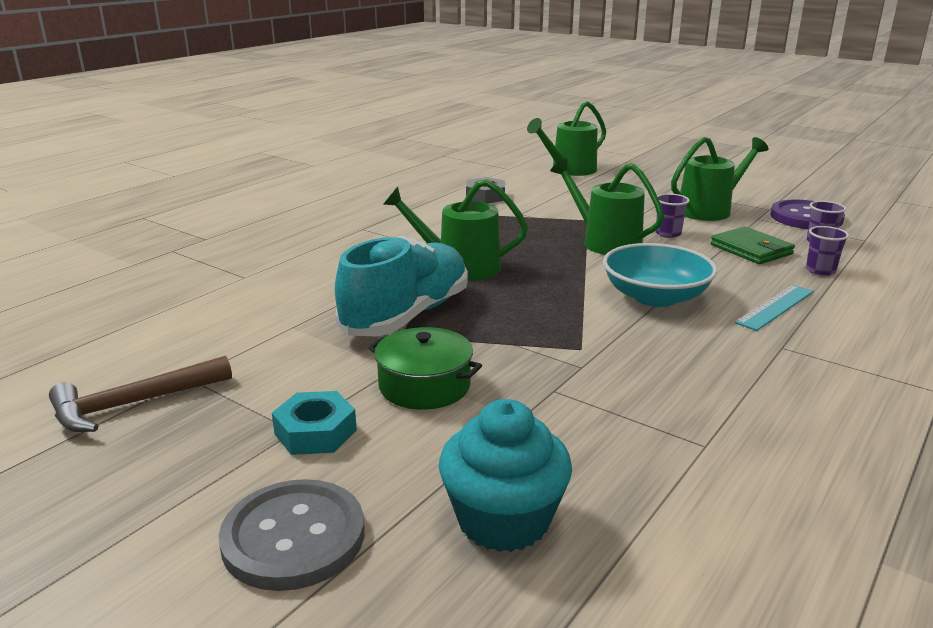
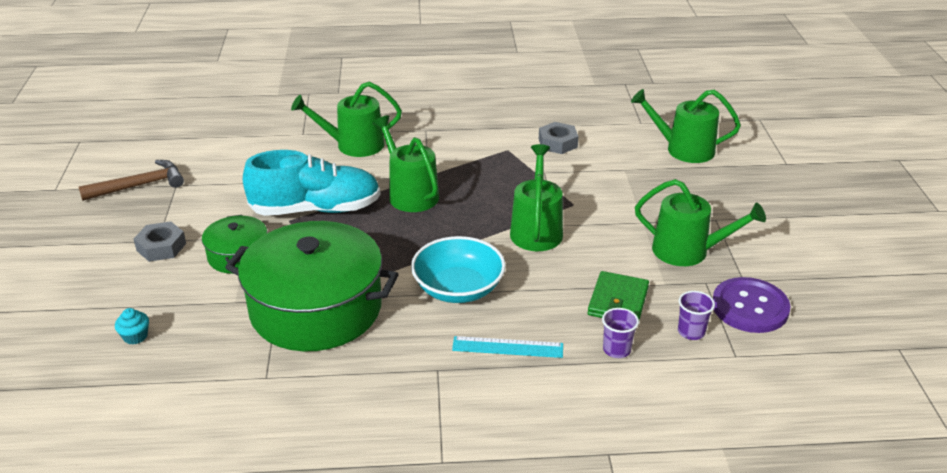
camera: 50 degrees right, 10 degrees up
brown hammer [49,356,232,432] -> brown hammer turned 135 degrees clockwise [79,160,184,201]
grey button [219,479,365,591] -> none
turquoise nut [272,391,357,455] -> grey nut [134,221,186,262]
turquoise cupcake [439,399,572,552] -> turquoise cupcake [115,308,149,345], size x0.45
purple cup [656,194,690,238] -> none
none -> green pot [225,221,399,351]
none -> green watering can [291,82,402,157]

